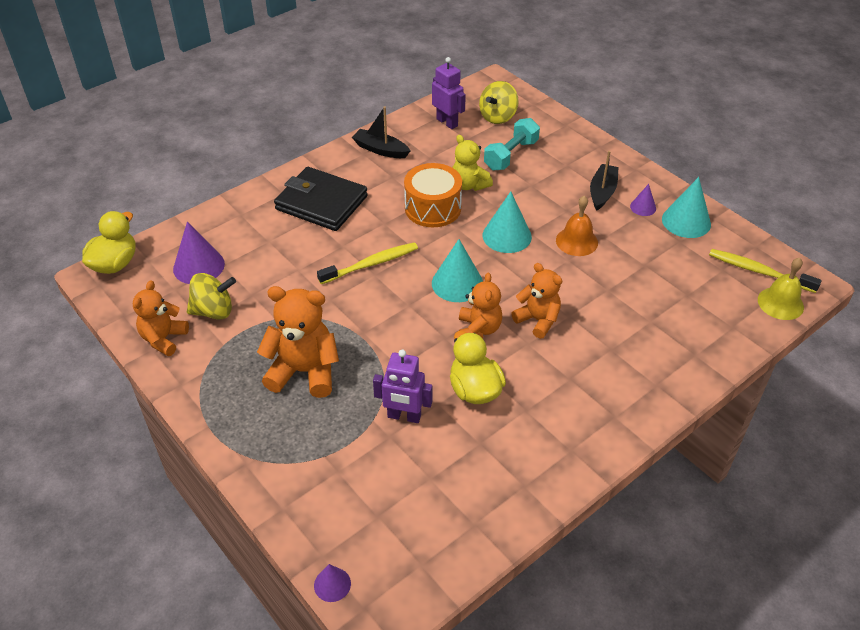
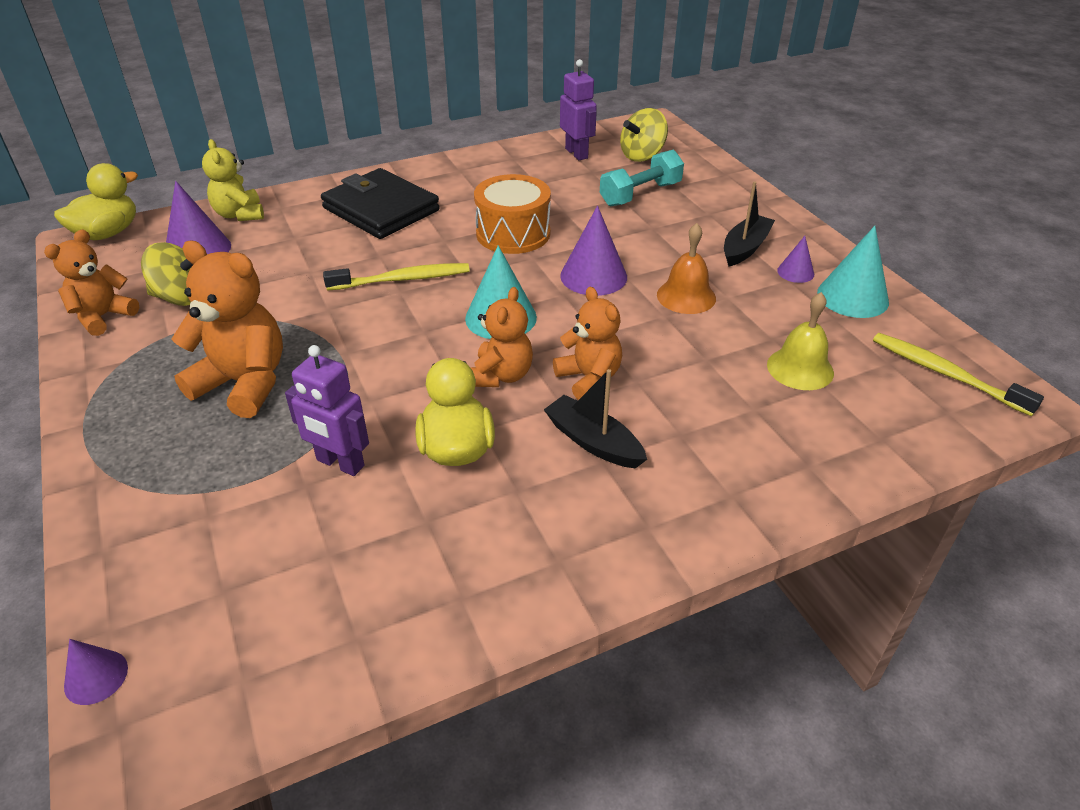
camera: 15 degrees right, 5 degrees down
black boat [352,107,410,158] -> black boat moved to [544,369,647,468]
yellow teddy bear [452,135,493,191] -> yellow teddy bear moved to [202,139,264,221]
turquoise cone [483,191,532,253] -> purple cone [560,206,627,296]
yellow bell [758,258,804,320] -> yellow bell moved to [767,292,834,390]

